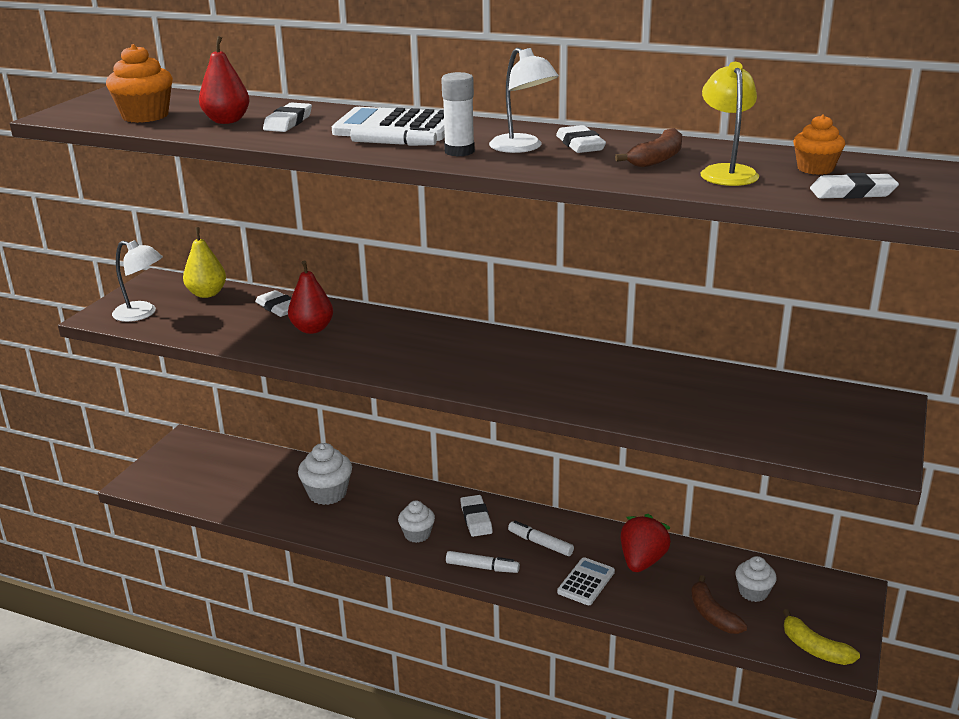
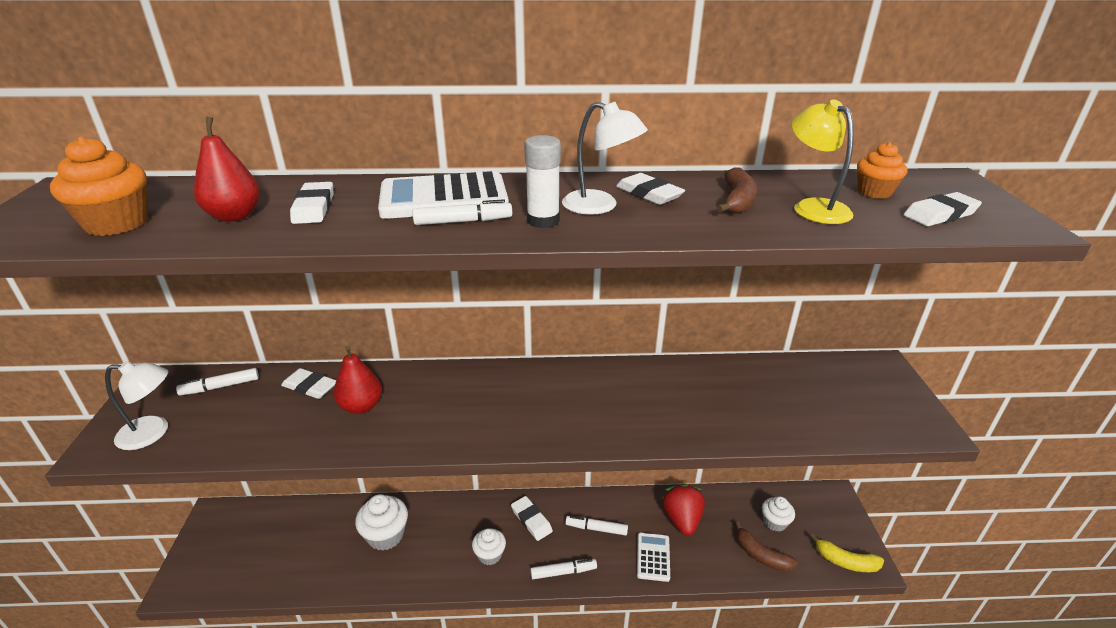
camera: 25 degrees left, 5 degrees up
yellow pear [183,227,226,298] -> white marker [176,368,259,396]

